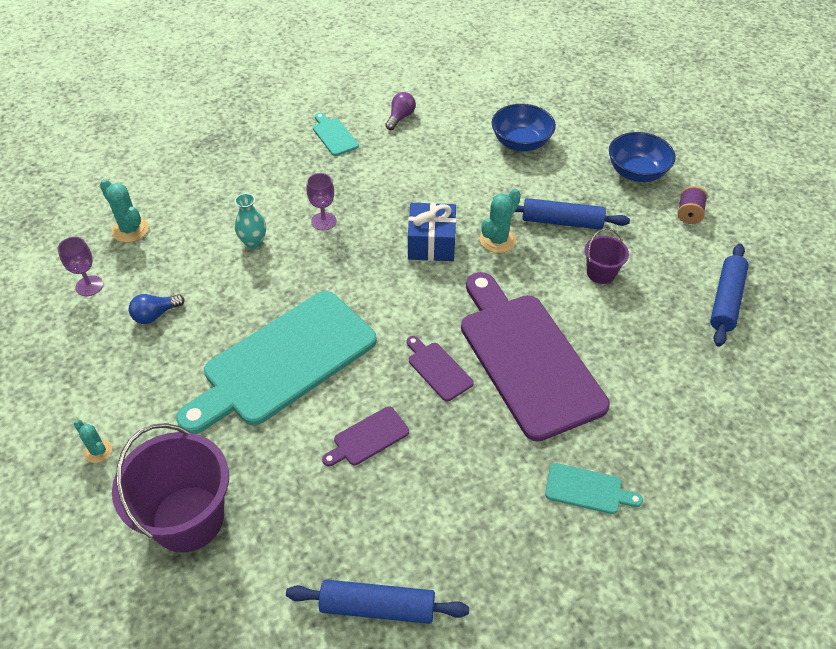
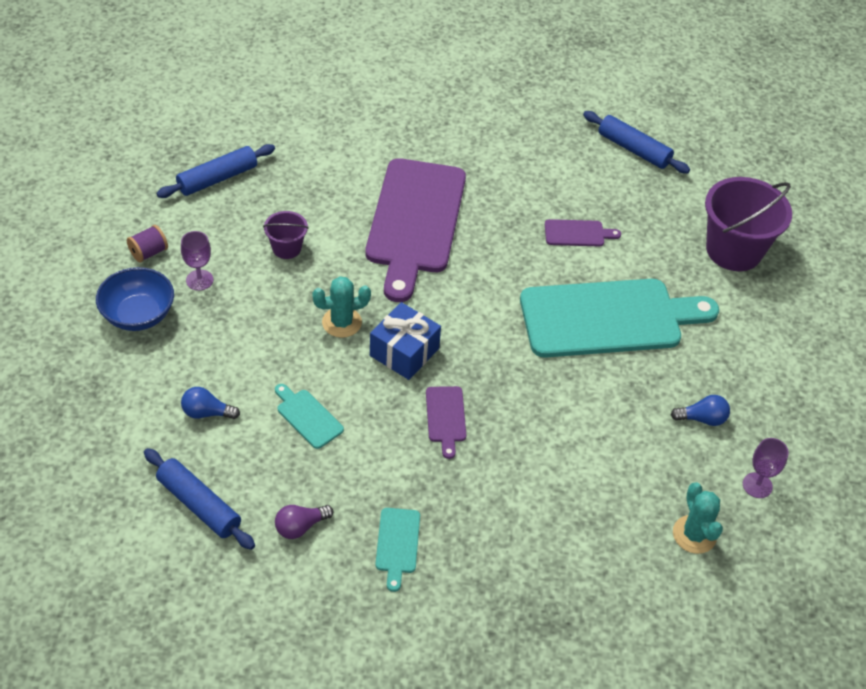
camera: 150 degrees left, 0 degrees up
turquoise cactus [74,420,112,463] -> none
turquoise vase [235,193,266,249] -> none
purple goblet [306,173,336,231] -> purple goblet moved to [181,231,213,291]
purple cutting board [407,336,474,401] -> purple cutting board moved to [426,386,466,459]
blue bowl [492,104,556,151] -> blue light bulb [181,387,240,419]
blue rolling pin [515,198,630,230] -> blue rolling pin moved to [144,448,255,550]
turquoise cutting board [545,463,643,514] -> turquoise cutting board moved to [275,384,344,449]

